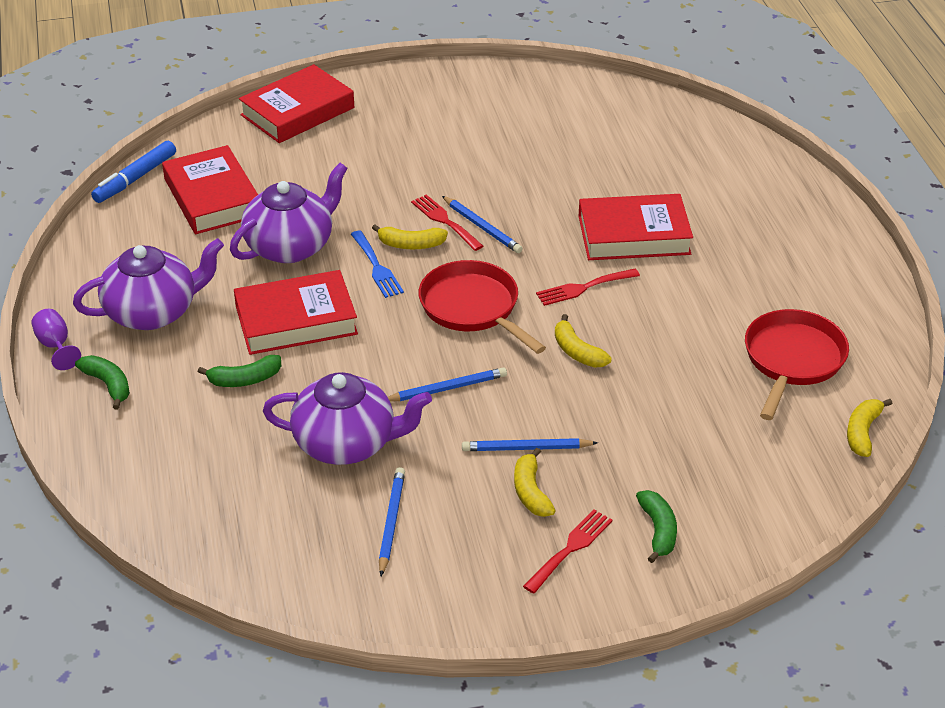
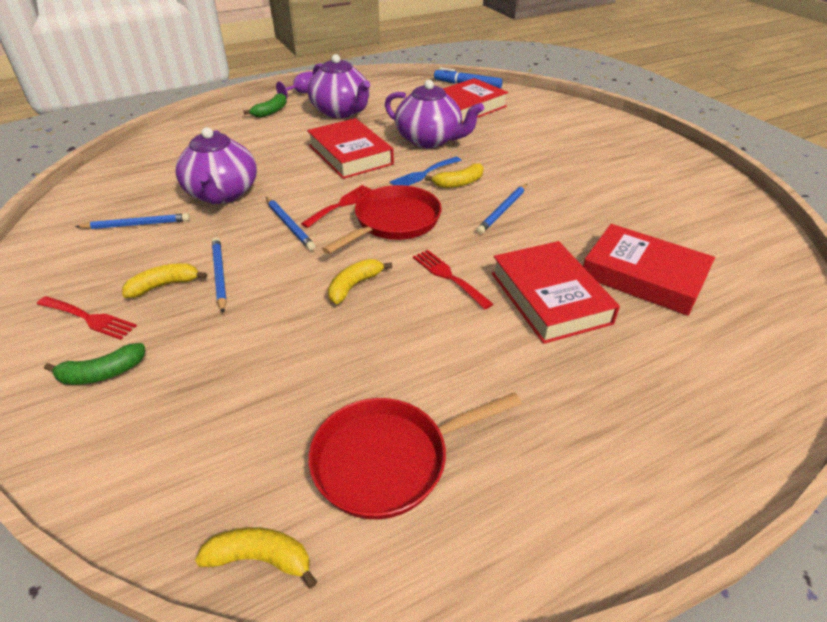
camera: 75 degrees right, 0 degrees up
green banana [198,355,281,387] -> none
red book [239,64,354,143] -> red book moved to [583,224,715,316]
yellow banana [372,224,448,249] -> yellow banana turned 105 degrees counterclockwise [425,163,484,188]
red fork [411,194,483,251] -> red fork moved to [301,185,373,228]
red pan [745,309,849,420] -> red pan turned 150 degrees clockwise [308,392,522,520]

